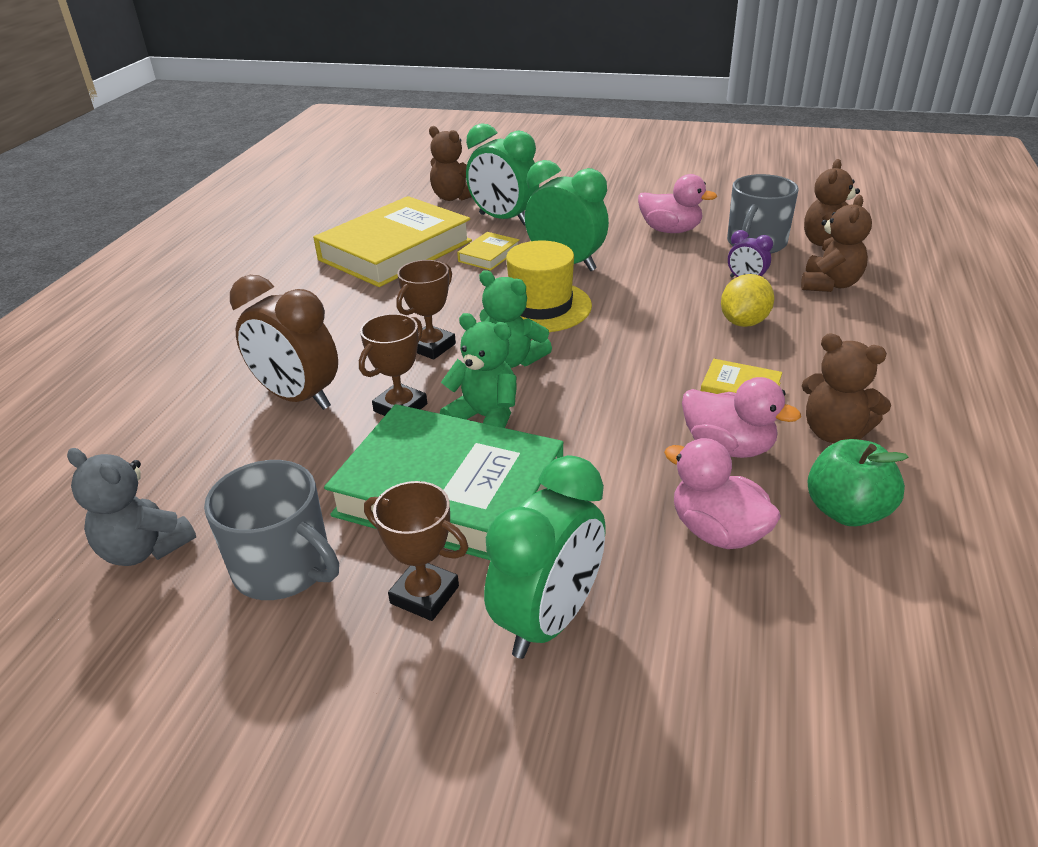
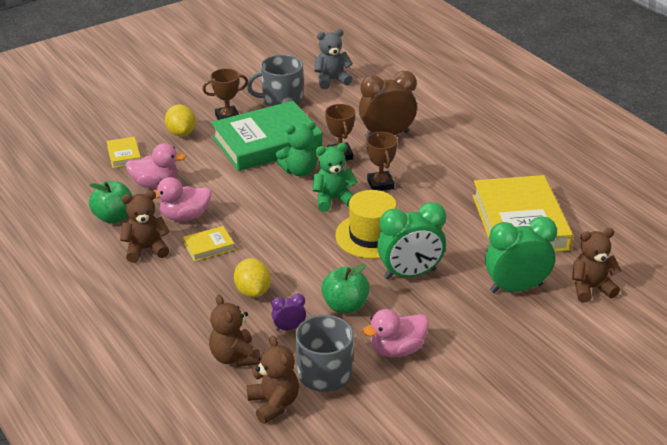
camera: 130 degrees right, 0 degrees up
yellow book [457,232,519,270] -> yellow book moved to [107,137,141,168]
green clock [484,455,606,659] -> yellow lemon [165,104,196,136]
none -> green apple [321,264,370,313]

